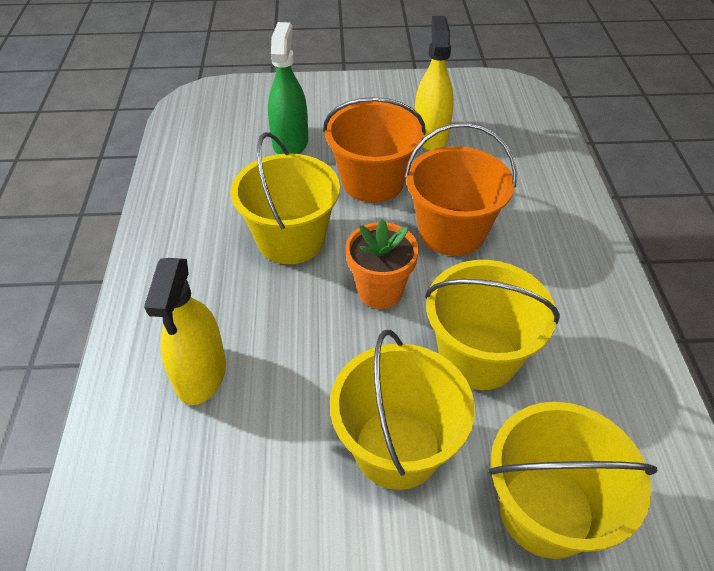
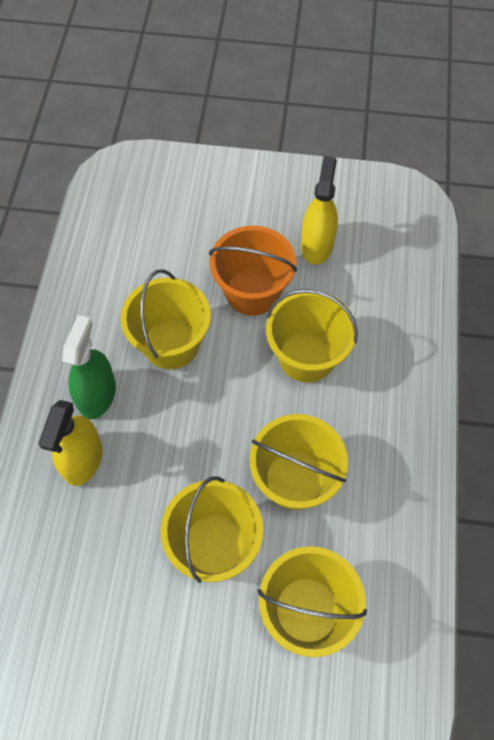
camera: 10 degrees right, 15 degrees up
green spray bottle [268,22,308,154] -> green spray bottle moved to [62,315,116,419]
orange flower pot [345,219,419,309] -> none
orange bucket [405,123,517,256] -> yellow bucket [266,289,358,383]

